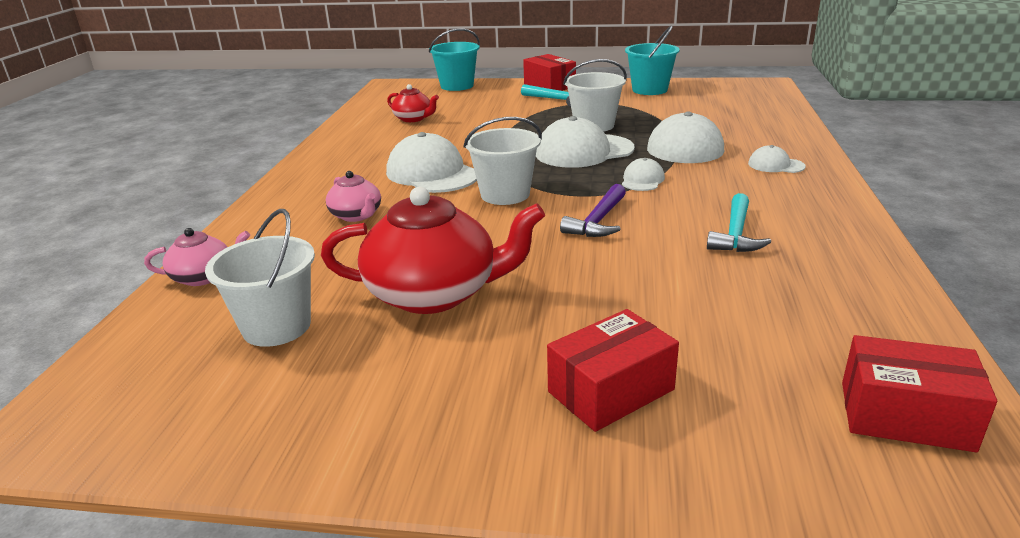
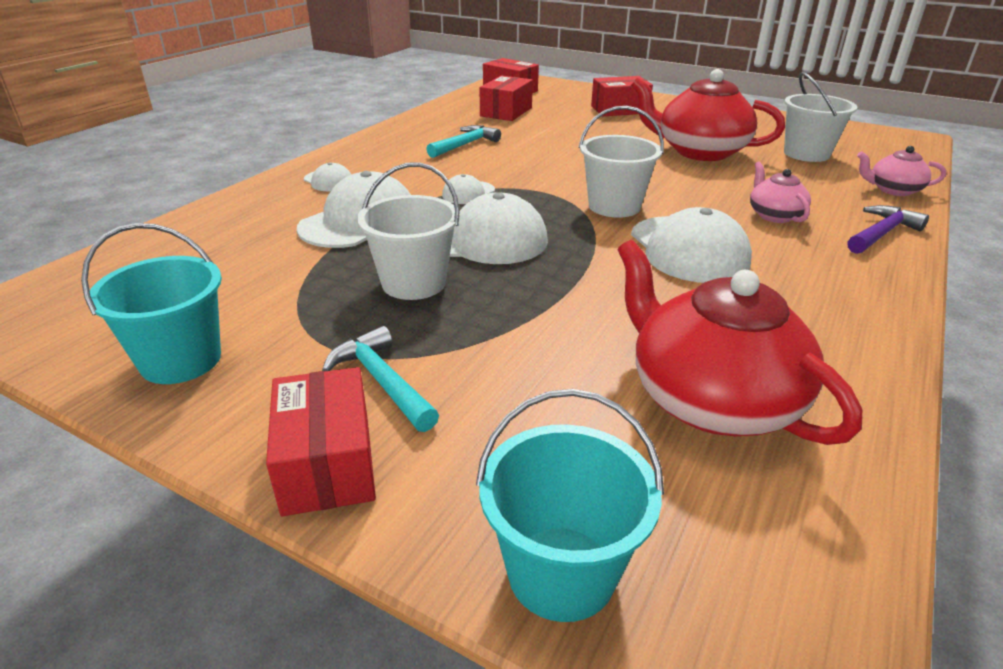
camera: 160 degrees left, 5 degrees up
red teapot [387,84,439,122] -> red teapot [617,240,862,445], size x1.98
purple hammer [560,184,626,237] -> purple hammer moved to [848,205,929,254]
none -> red box [480,76,533,121]

